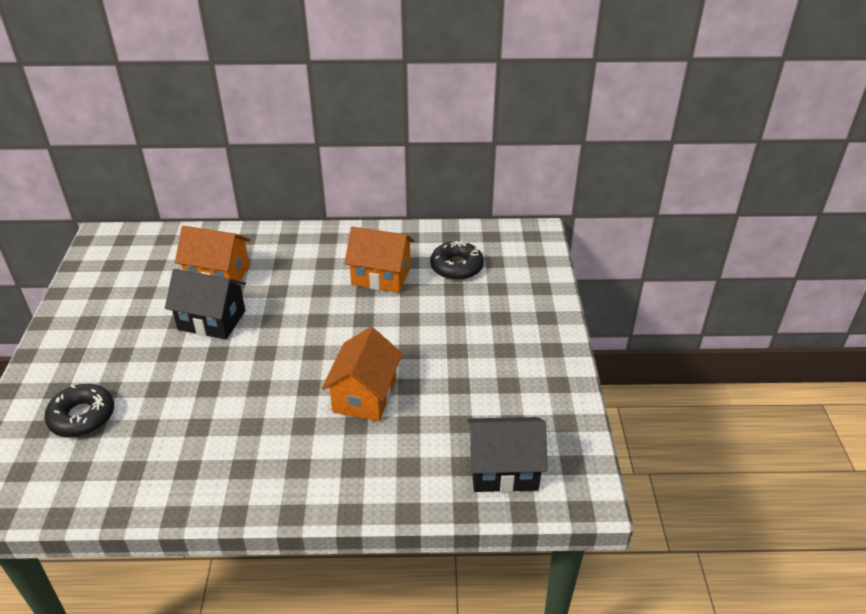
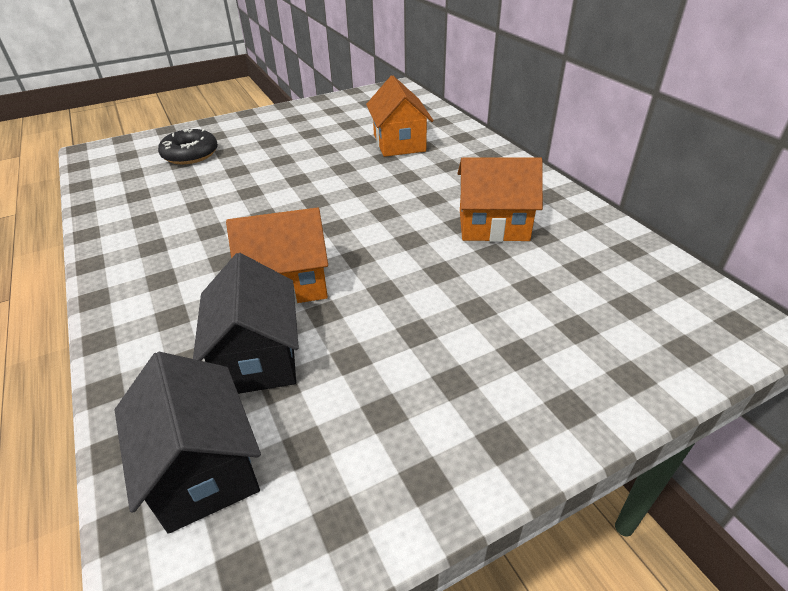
camera: 65 degrees right, 0 degrees up
black house [165,269,246,339] -> black house moved to [193,253,299,394]
orange house [344,226,414,293] -> orange house turned 75 degrees counterclockwise [458,157,543,242]
black donut [430,240,484,280] -> none

